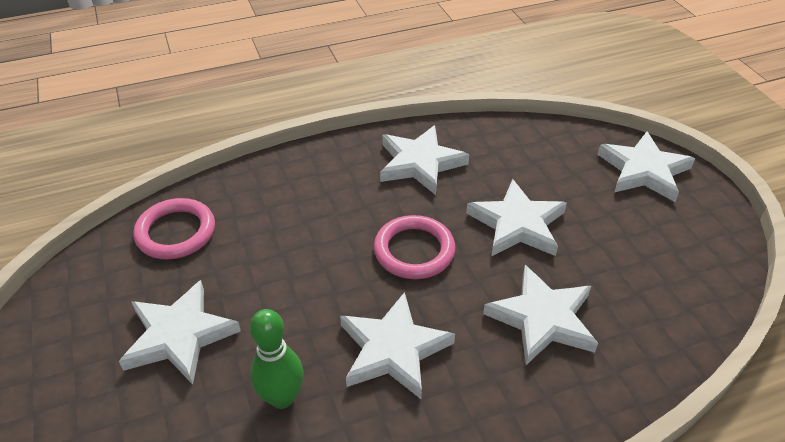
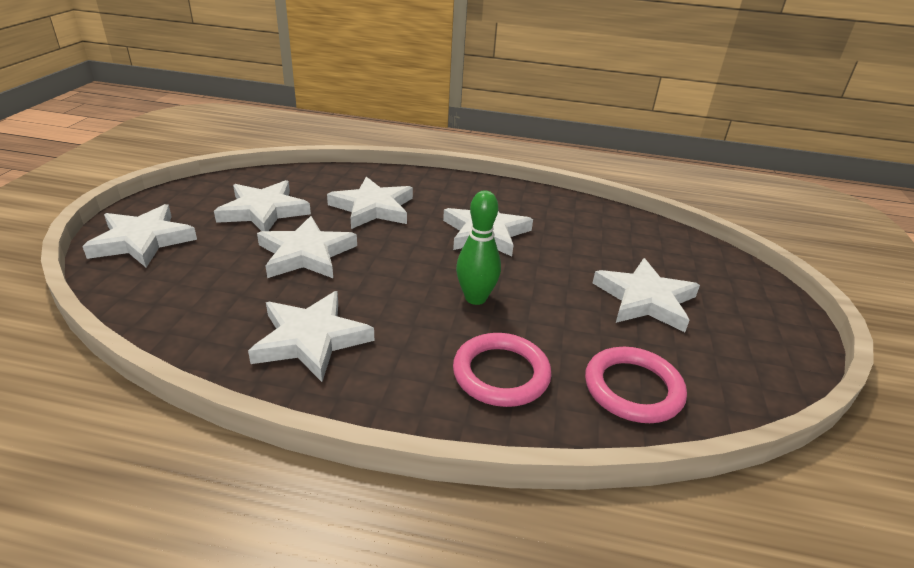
camera: 150 degrees left, 10 degrees down
green bowling pin [250,309,304,409] -> green bowling pin moved to [456,190,501,305]
pink ring [374,215,456,279] -> pink ring moved to [453,333,552,407]
none -> white star [214,180,311,231]

